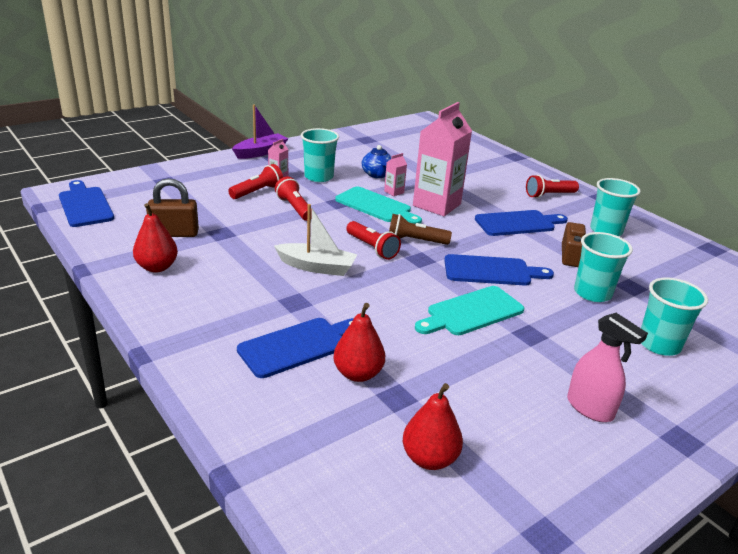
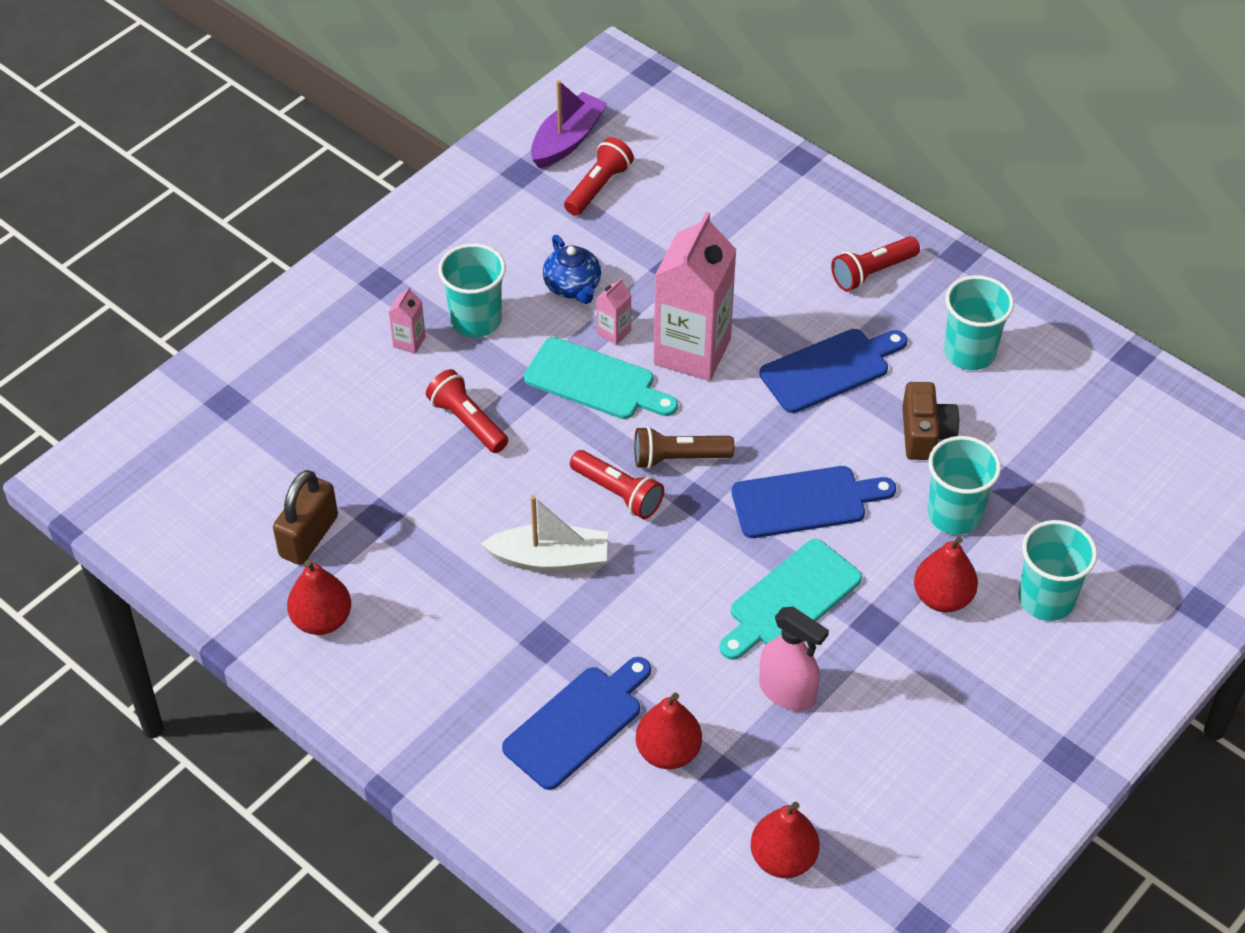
camera: 10 degrees left, 20 degrees up
blue cutting board [59,180,114,227] -> none
brown padlock [146,178,199,237] -> brown padlock turned 45 degrees counterclockwise [273,470,338,565]
red flashlight [228,164,283,199] -> red flashlight moved to [564,137,634,216]
purple boat [232,104,289,159] -> purple boat moved to [531,80,608,169]
pink spray bottle [567,313,648,422] -> pink spray bottle moved to [759,607,829,711]
none -> red pear [914,536,978,612]

